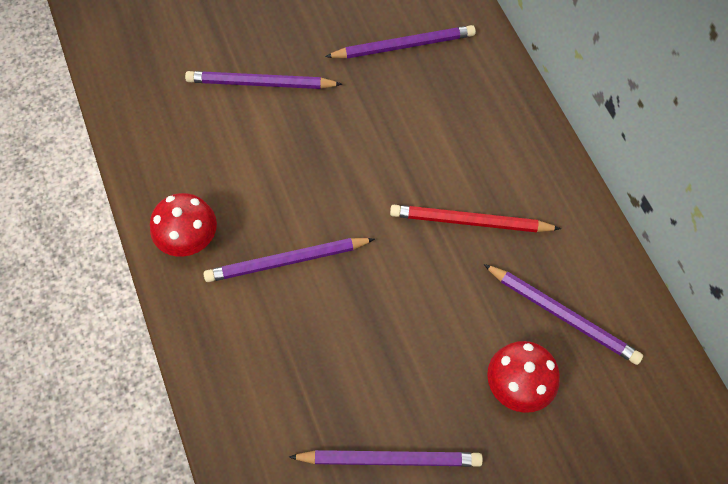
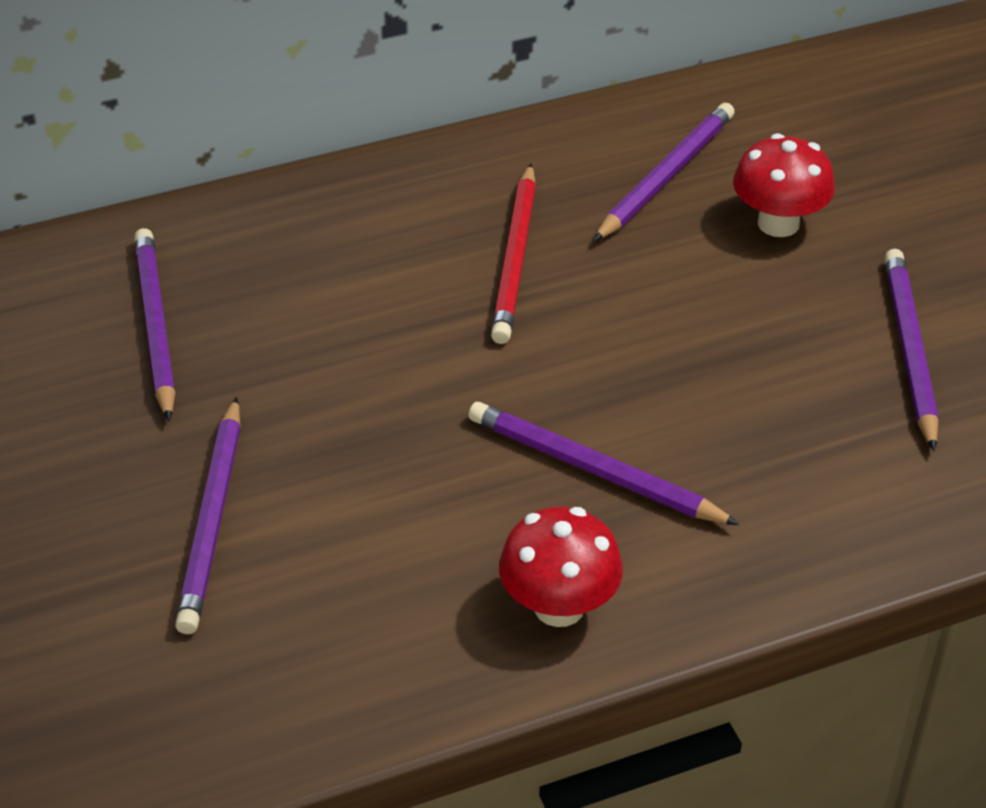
camera: 90 degrees left, 20 degrees down
purple pencil [204,238,375,282] -> purple pencil turned 135 degrees clockwise [468,402,740,525]

